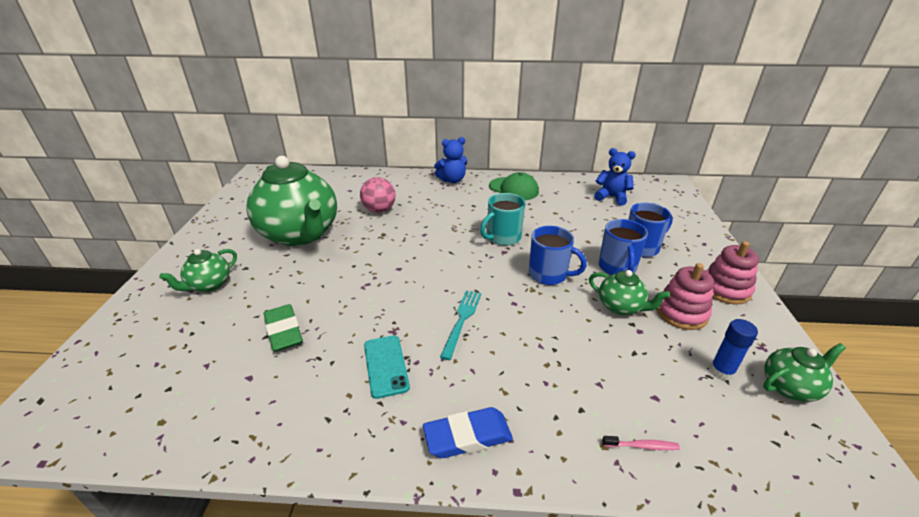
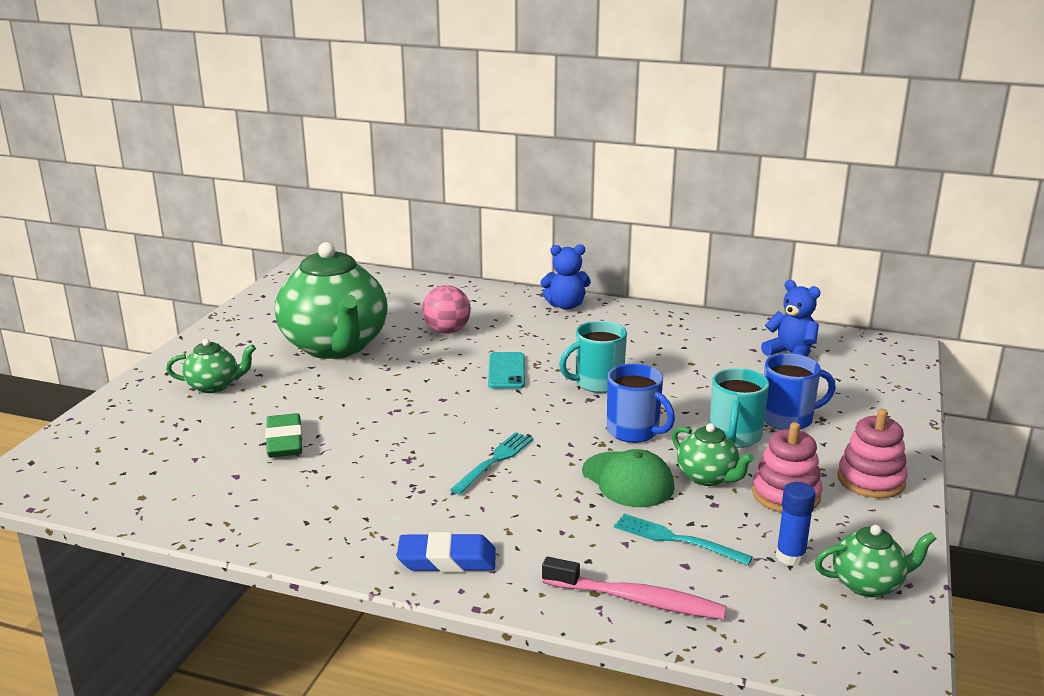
camera: 15 degrees right, 10 degrees down
green teapot [159,249,237,292] -> green teapot turned 150 degrees counterclockwise [166,339,256,393]
turquoise phone [364,335,410,399] -> turquoise phone moved to [488,352,525,389]
green cap [489,172,539,200] -> green cap moved to [582,449,675,507]
blue mug [598,219,648,275] -> turquoise mug [710,368,769,448]
pink toothbrush [602,436,680,450] -> pink toothbrush [542,557,727,620], size x2.11
none -> turquoise fork [614,514,753,566]

